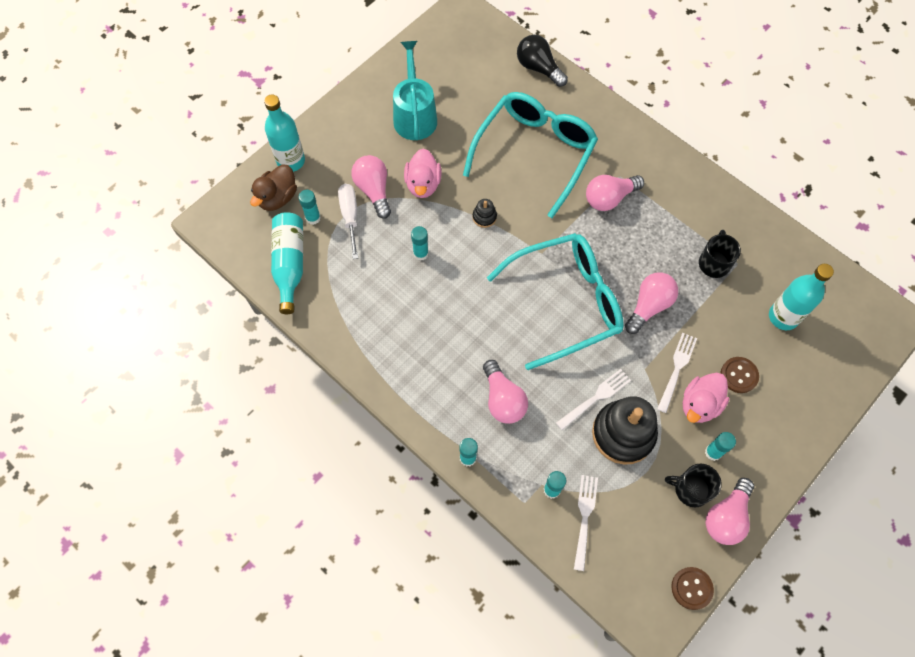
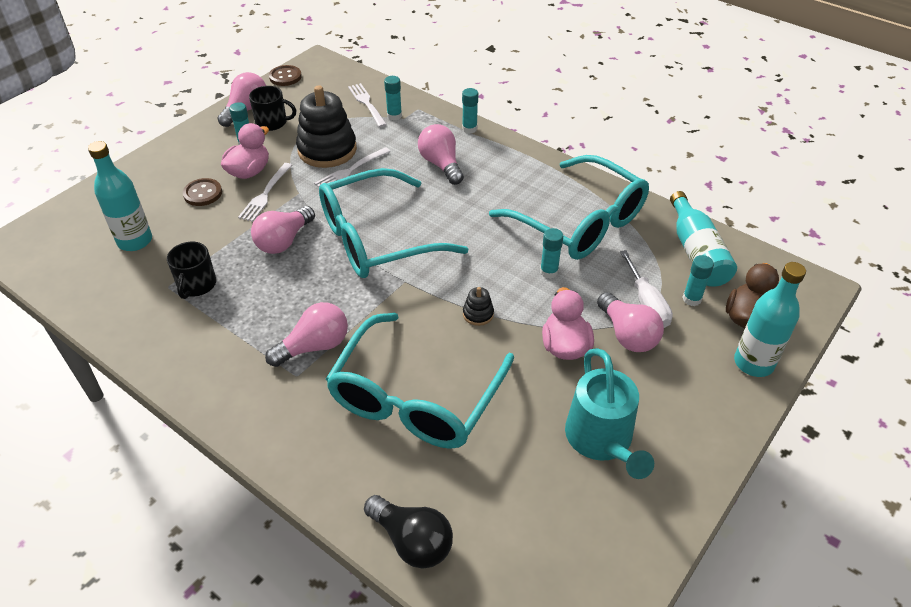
camera: 175 degrees right, 20 degrees down
white fork [574,475,598,571] -> white fork turned 150 degrees clockwise [348,83,387,127]
none -> turquoise glasses [489,155,649,260]

